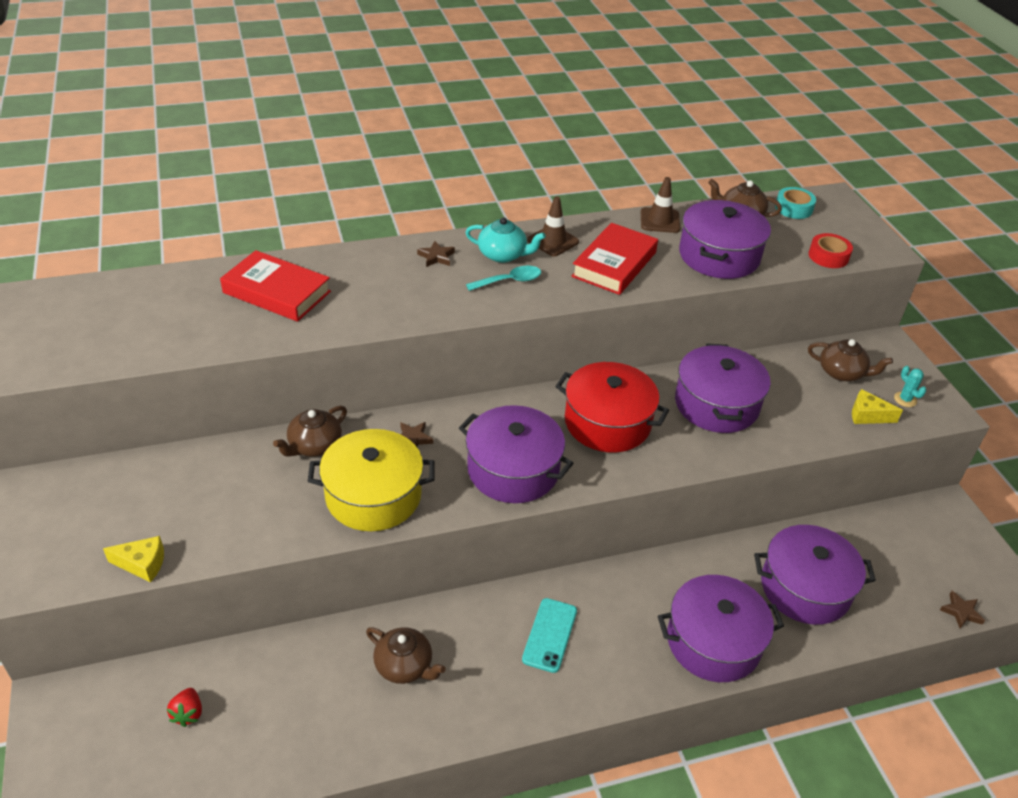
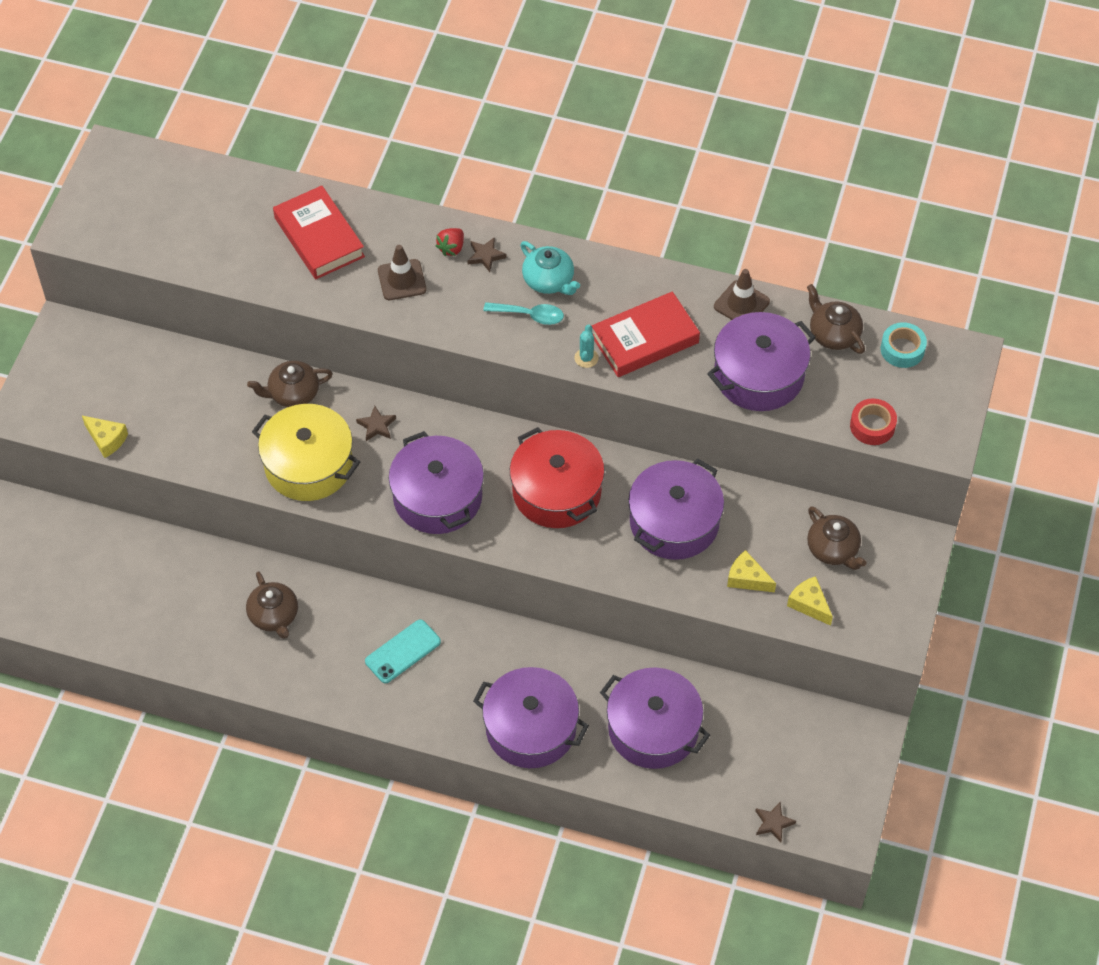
camera: 35 degrees right, 15 degrees up
red strawberry [167,688,202,727] -> red strawberry moved to [435,228,464,256]
brown traffic cone [527,196,579,256] -> brown traffic cone moved to [378,245,426,300]
turquoise cactus [894,366,926,407] -> turquoise cactus moved to [575,324,599,368]
none -> yellow cheese [727,550,776,592]

